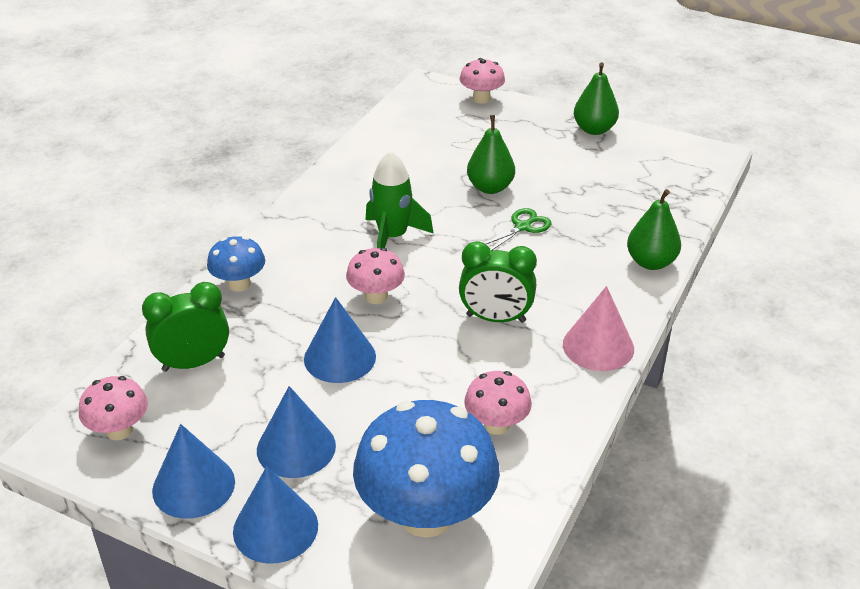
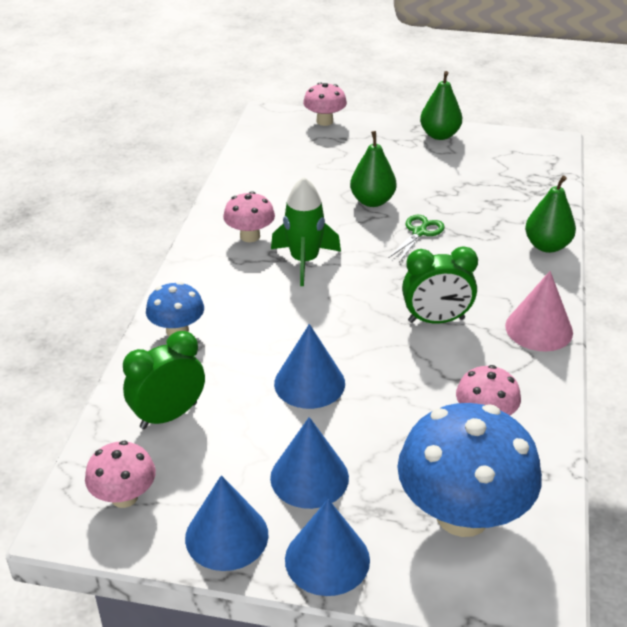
camera: 15 degrees left, 0 degrees up
pink mushroom [346,248,405,304] -> pink mushroom moved to [223,191,275,242]

